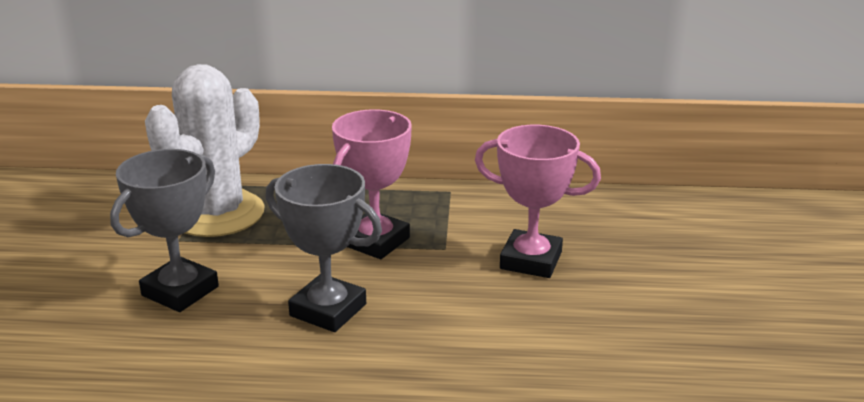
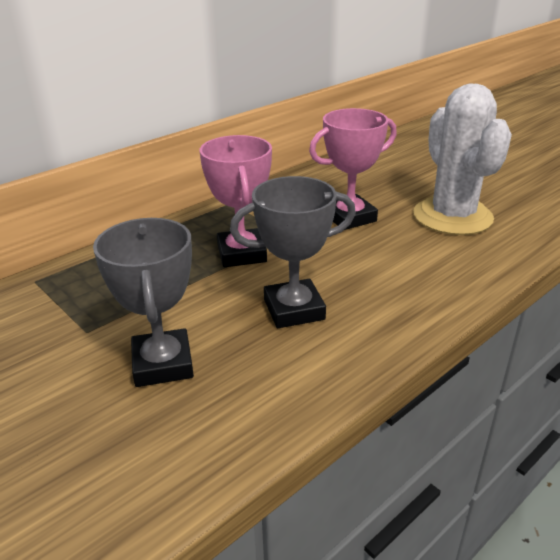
camera: 45 degrees left, 5 degrees up
white cactus [145,64,265,237] -> white cactus moved to [413,83,512,235]

